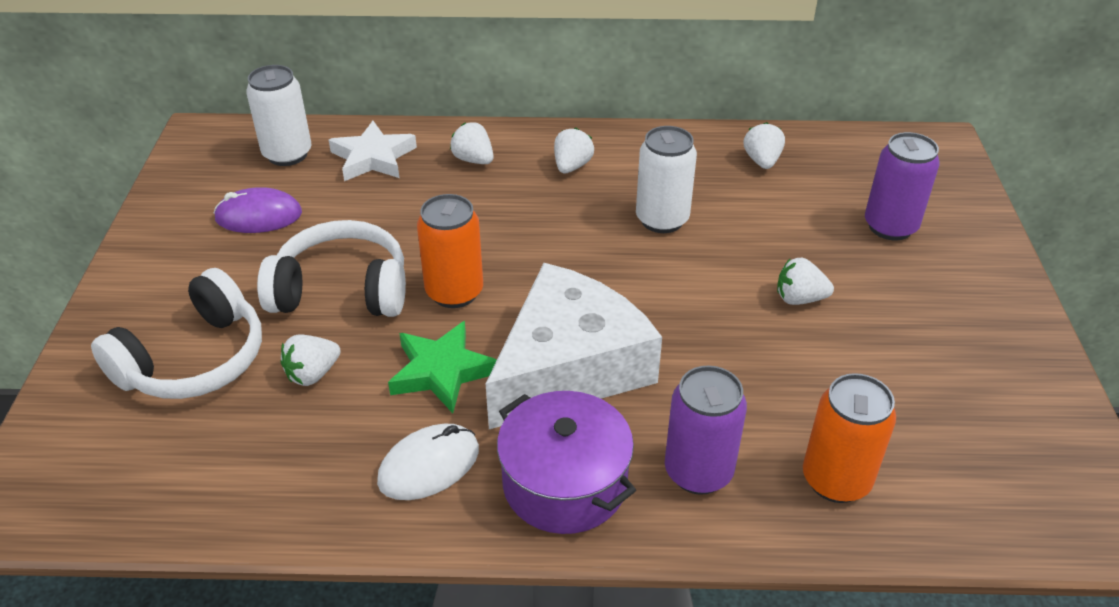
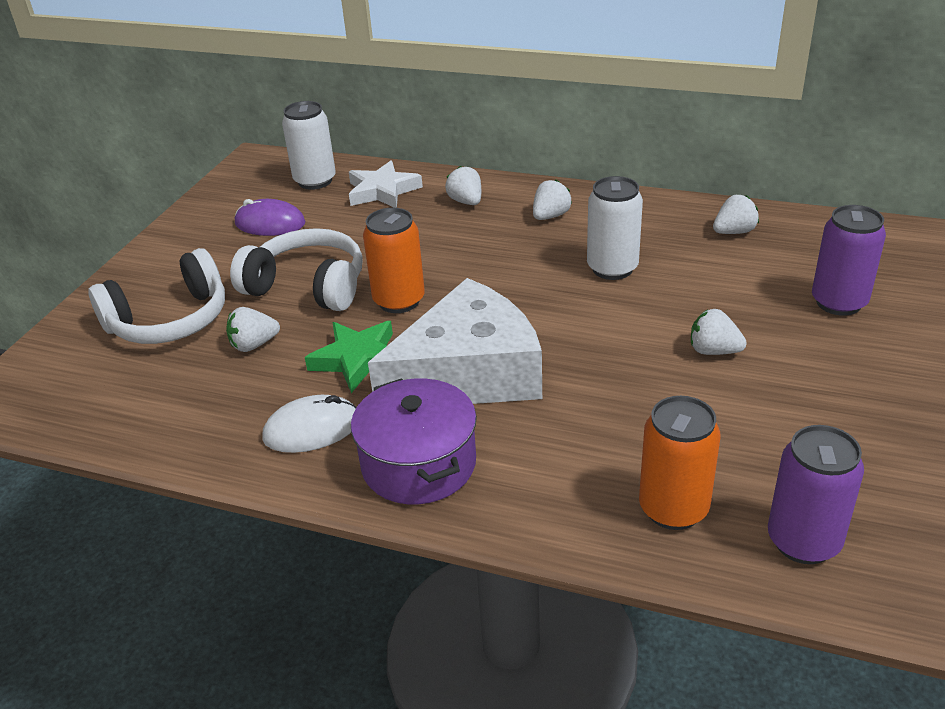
camera: 20 degrees right, 5 degrees down
purple can [665,366,747,495] -> purple can moved to [768,425,864,564]
white strawberry [744,122,785,169] -> white strawberry turned 45 degrees clockwise [713,195,759,234]

